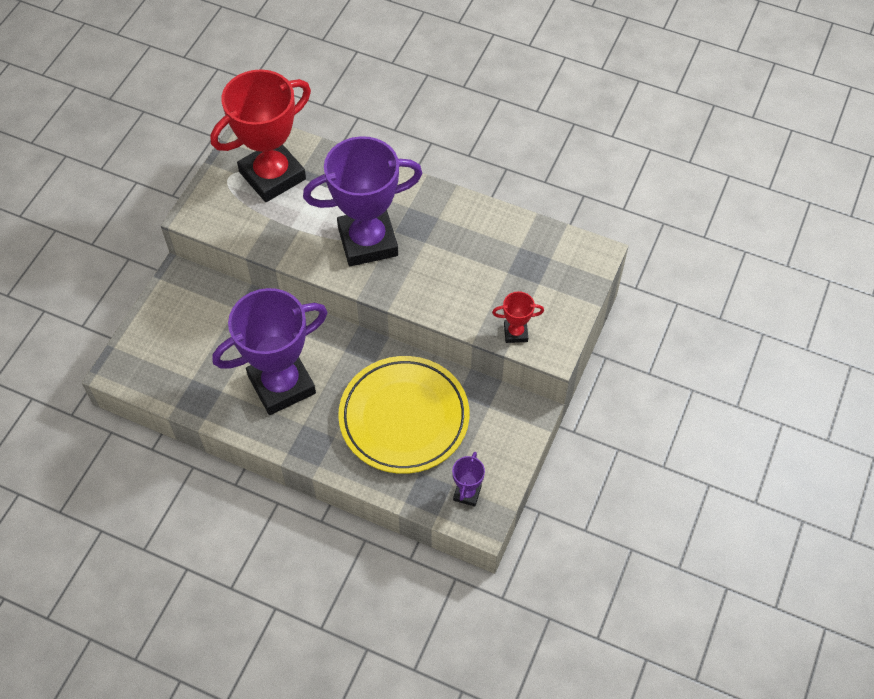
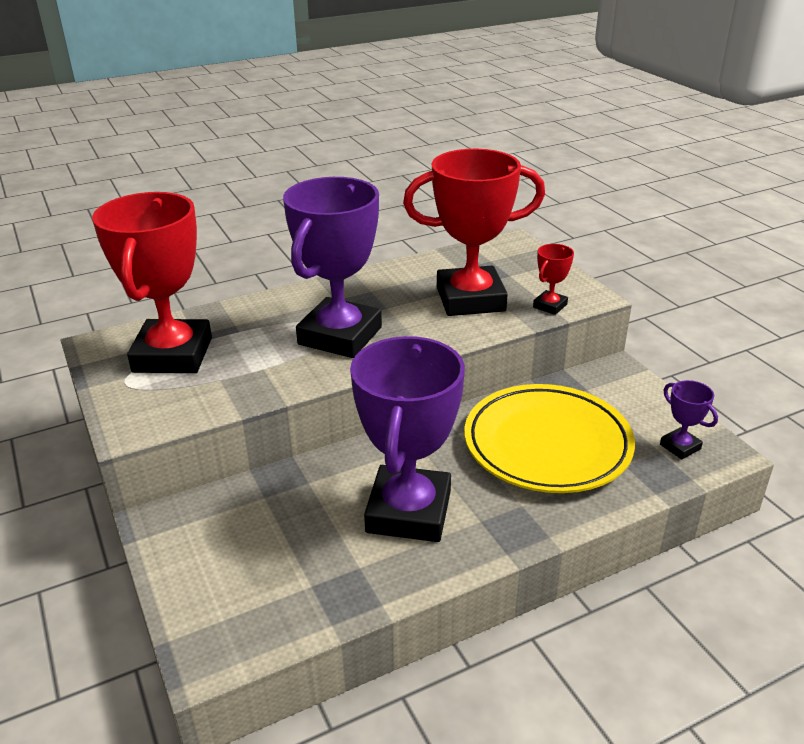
camera: 50 degrees left, 25 degrees down
none -> red trophy [403,149,545,316]

